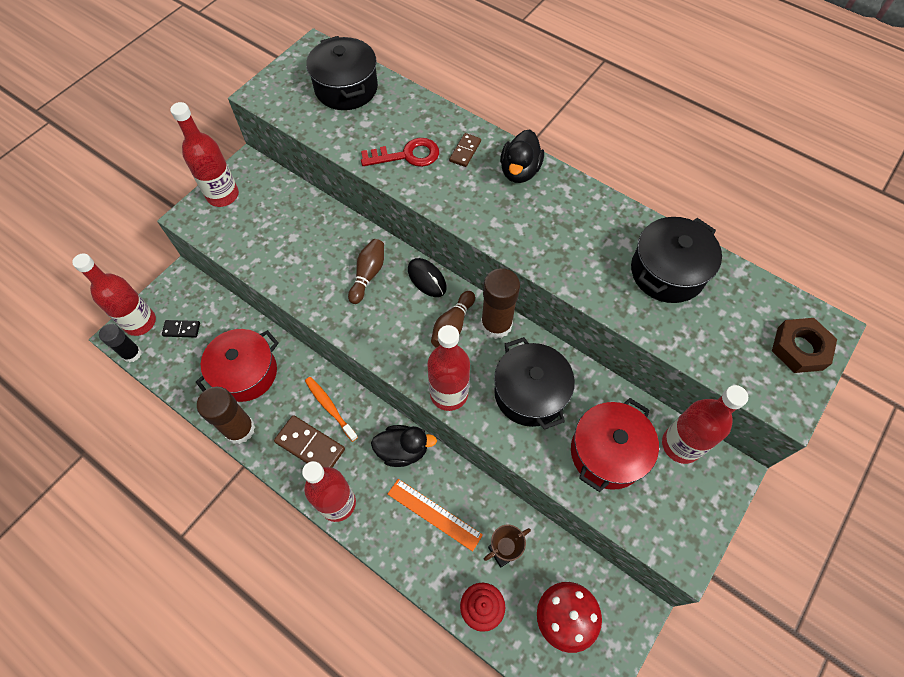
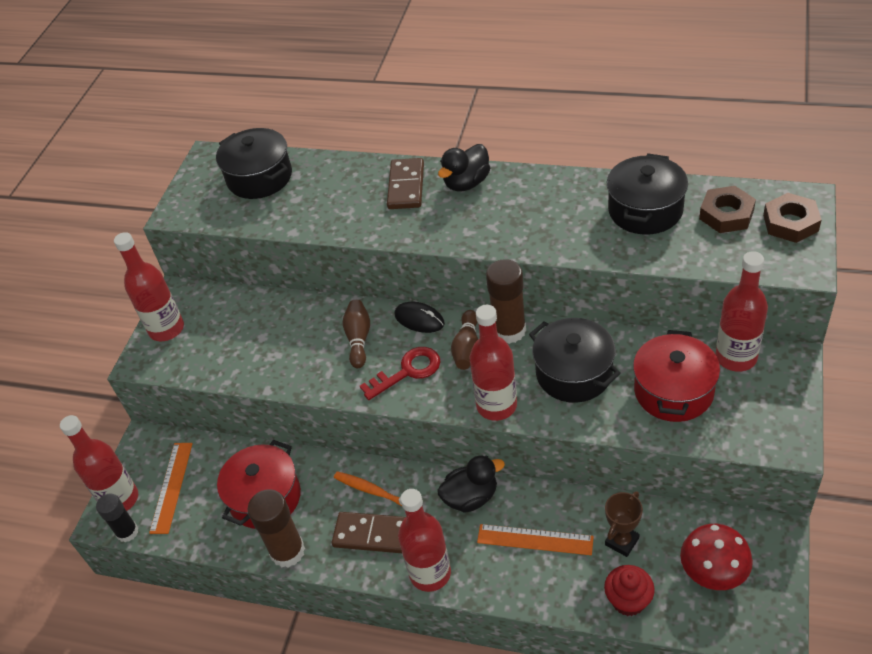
camera: 15 degrees left, 15 degrees down
black domino [162,320,200,337] -> orange ruler [149,443,193,534]
red key [361,138,439,167] -> red key moved to [360,347,440,400]
brown domino [449,133,481,167] -> brown domino [387,158,424,209], size x1.73
black duck [500,130,544,183] -> black duck turned 45 degrees clockwise [438,144,490,191]
none -> brown nut [699,186,756,233]

